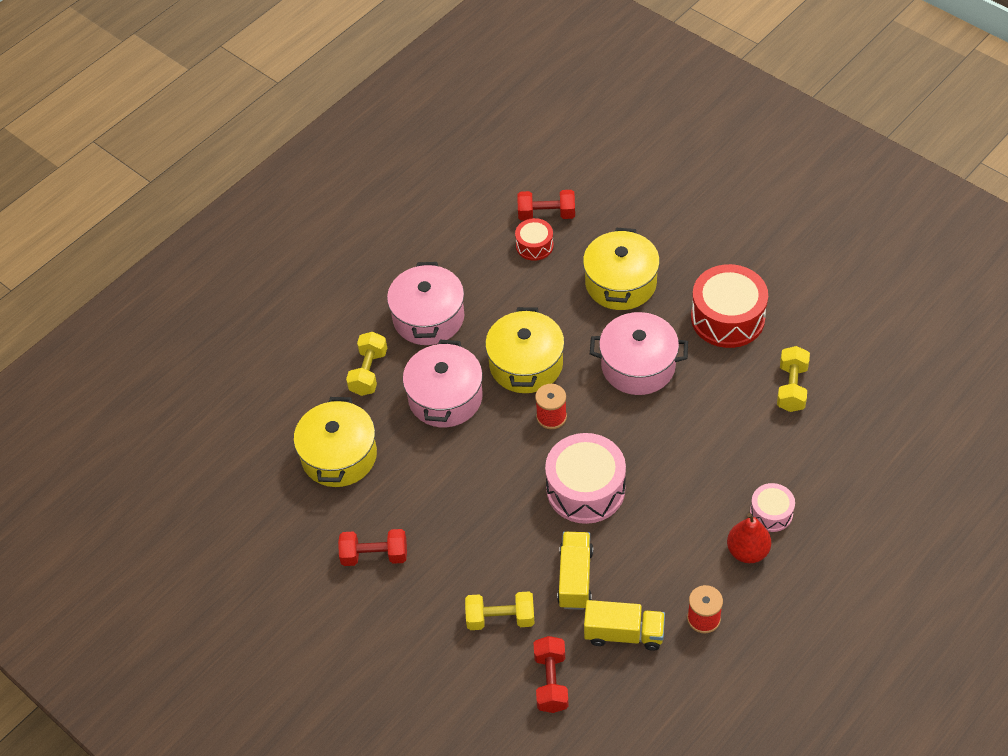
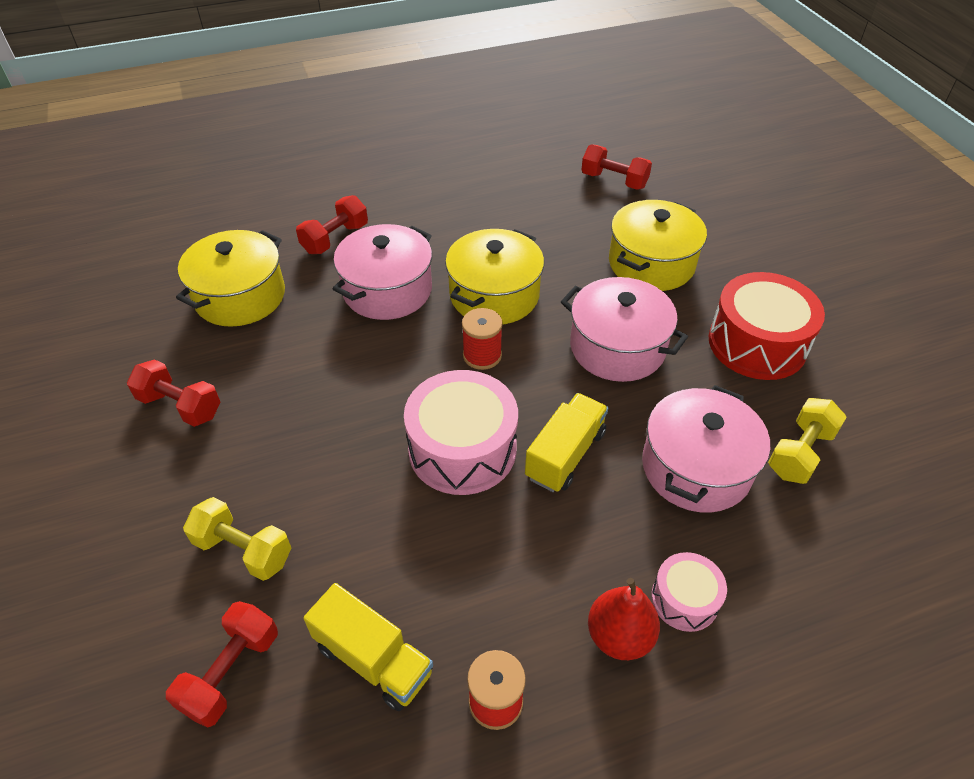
camera: 25 degrees right, 5 degrees down
yellow dumbbell [346,332,387,396] -> red dumbbell [296,195,368,254]
pink pot [387,262,464,345] -> pink pot moved to [642,385,770,513]
red drum [515,218,554,261] -> none
yellow truck [557,532,593,610] -> yellow truck moved to [525,393,608,492]

